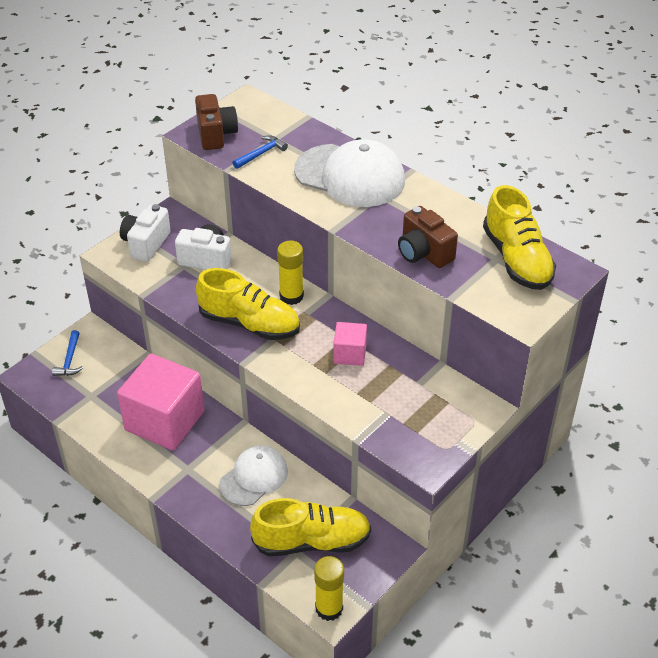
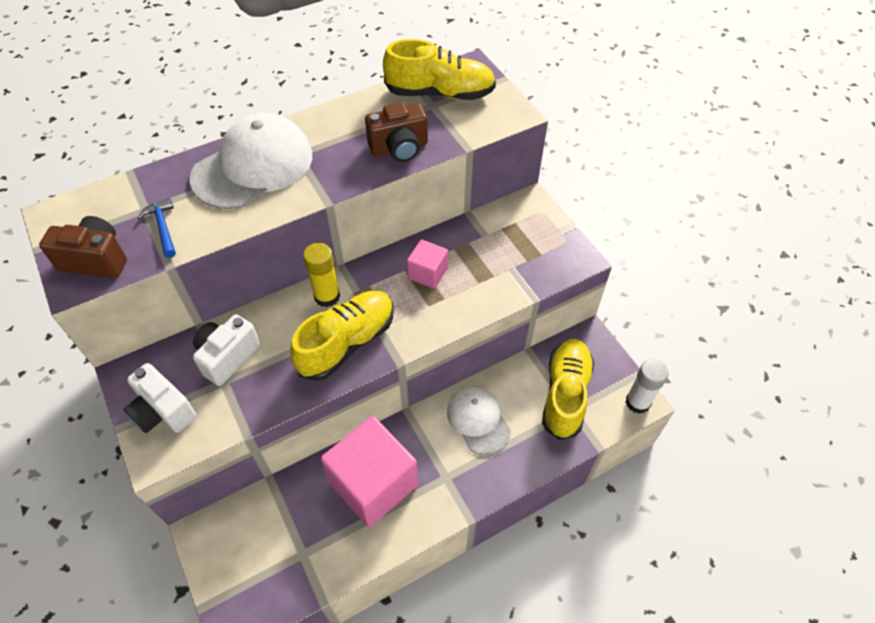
camera: 70 degrees left, 10 degrees up
blue hammer [52,330,83,376] -> none
yellow glue stick [314,556,344,621] -> white glue stick [625,359,669,414]

